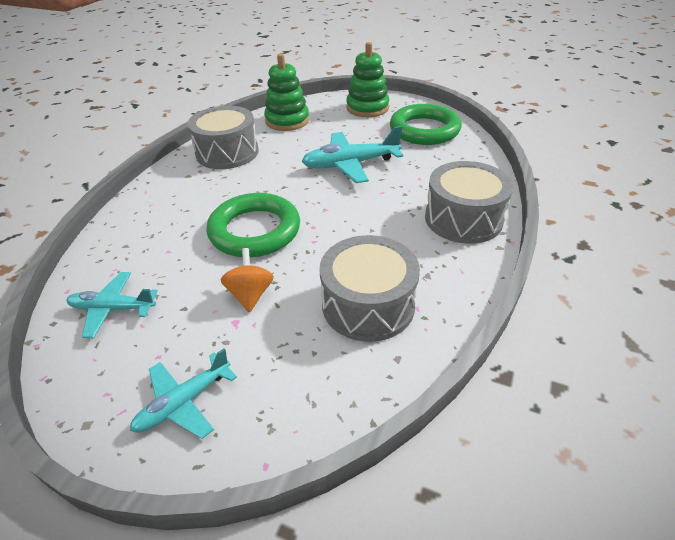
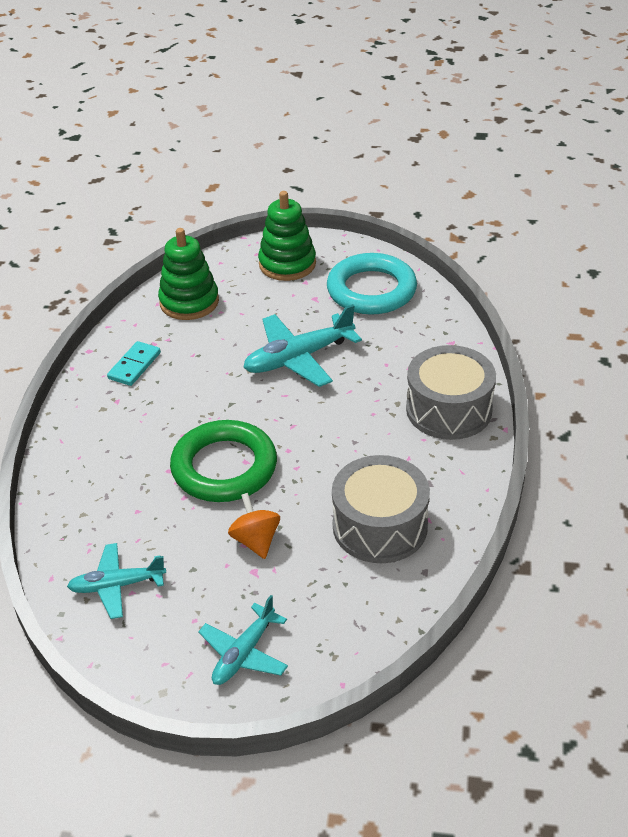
camera: 15 degrees left, 0 degrees up
grey drum [187,106,259,169] -> turquoise domino [107,341,161,386]
green ring [390,104,462,145] -> turquoise ring [327,253,417,315]

